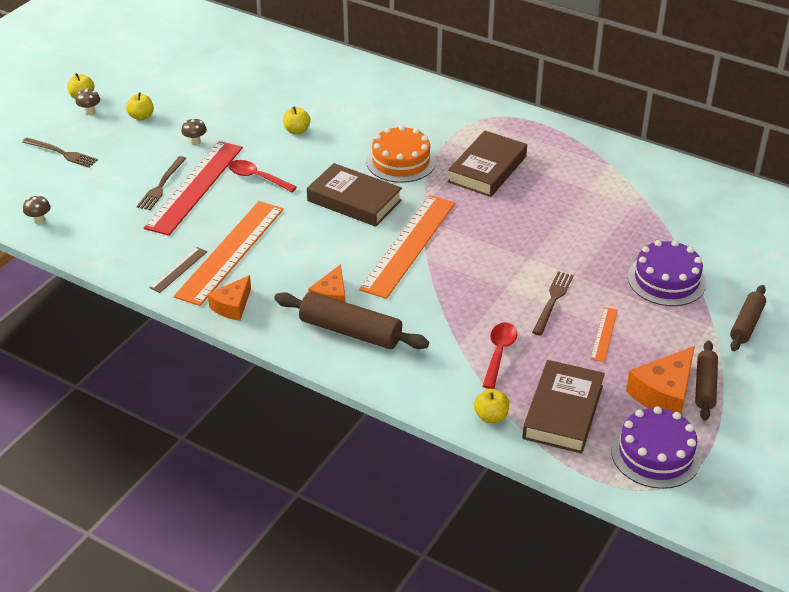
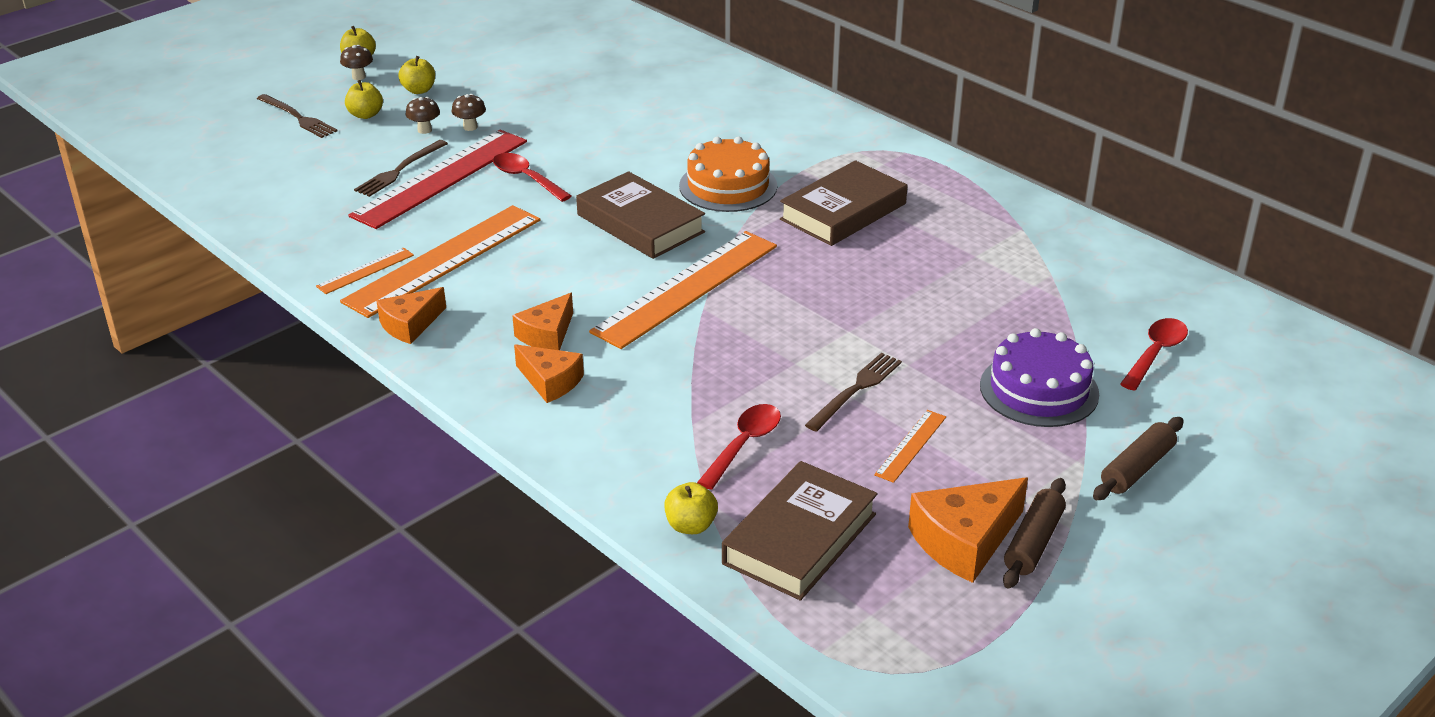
camera: 15 degrees right, 5 degrees down
brown mushroom [23,195,51,224] -> brown mushroom moved to [405,97,440,134]
brown ruler [150,247,207,293] -> orange ruler [316,248,414,294]
brown rolling pin [274,292,429,349] -> orange cheese [514,344,584,403]
yellow apple [283,106,310,134] -> yellow apple moved to [345,80,383,119]
purple cake [611,406,701,489] -> none
none -> red spoon [1120,318,1188,391]

